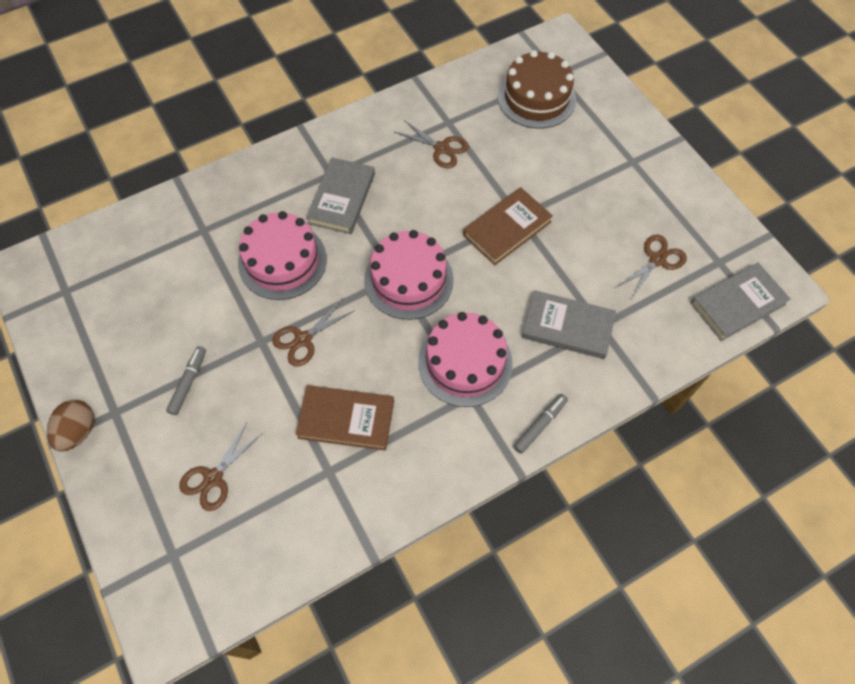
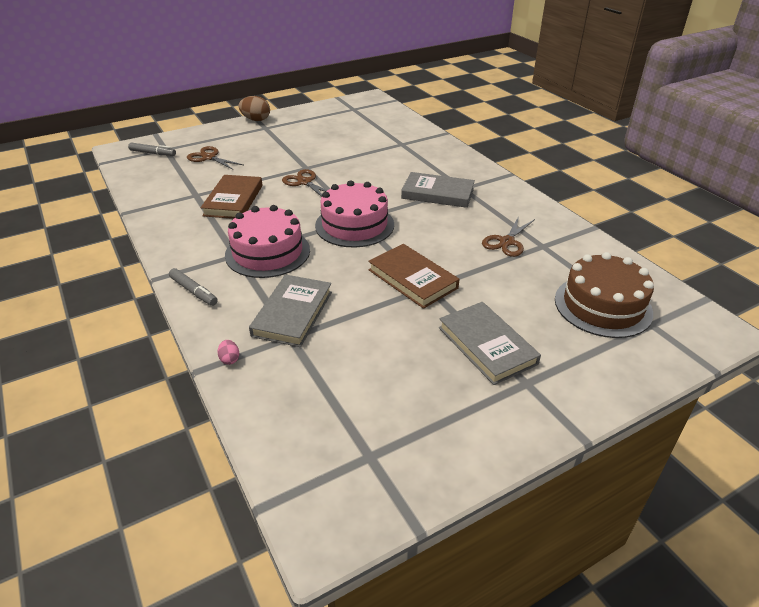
camera: 90 degrees right, 25 degrees down
grey marker [166,346,206,415] -> grey marker moved to [128,143,176,156]
pink cake [238,211,327,300] -> none
brown scissors [617,234,687,299] -> none
grey book [690,263,791,341] -> grey book moved to [439,302,541,385]
none -> pink egg [218,340,239,365]

